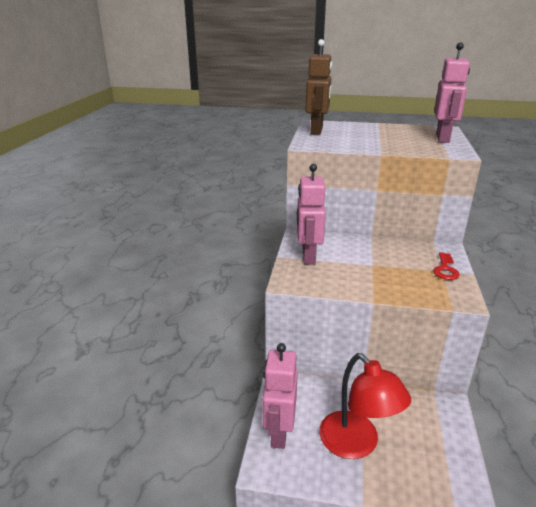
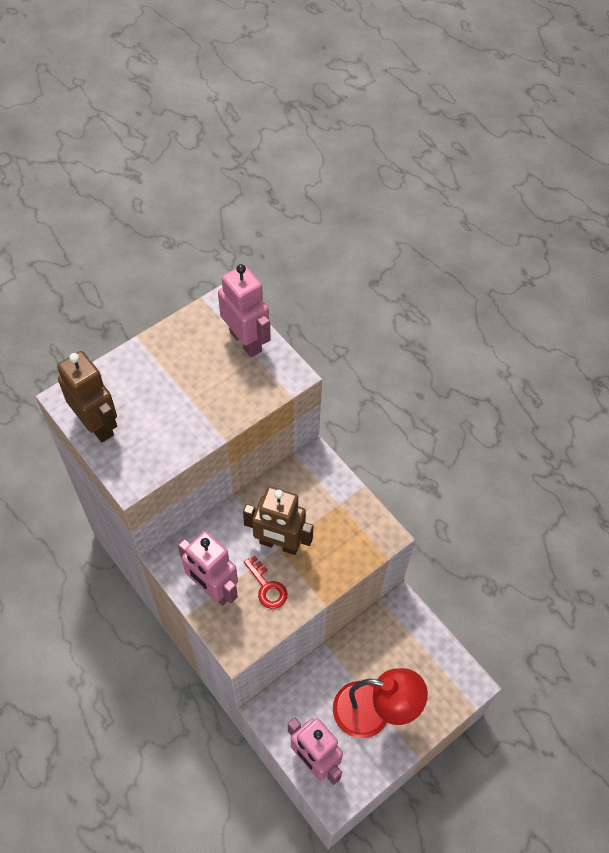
camera: 50 degrees left, 30 degrees up
red key [433,252,460,280] -> red key moved to [244,556,287,609]
none -> brown robot [243,486,314,555]

